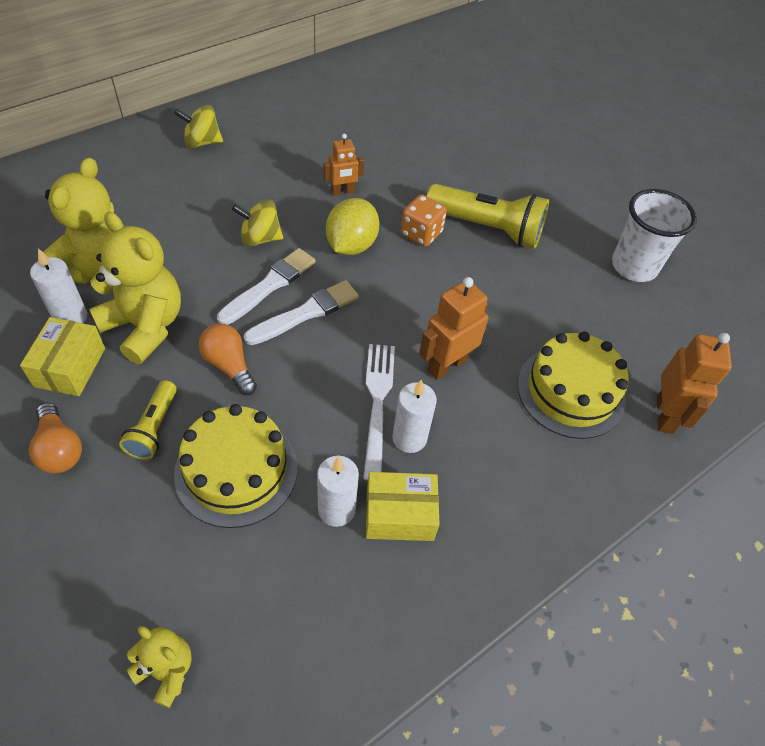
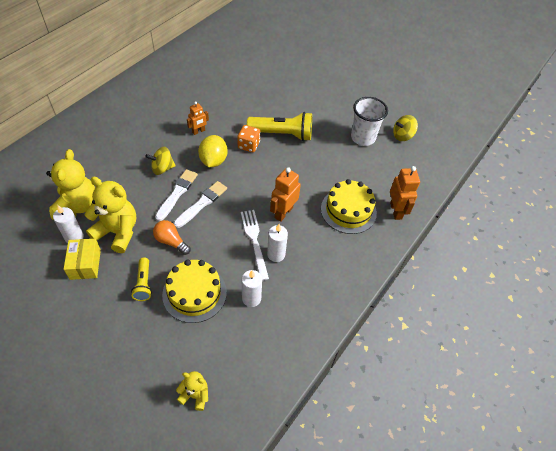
camera: 15 degrees left, 0 degrees up
orange light bulb [29,402,82,474] -> none
yellow spinning top [174,105,223,148] -> yellow spinning top moved to [393,115,418,141]
yellow box [366,472,440,541] -> none

